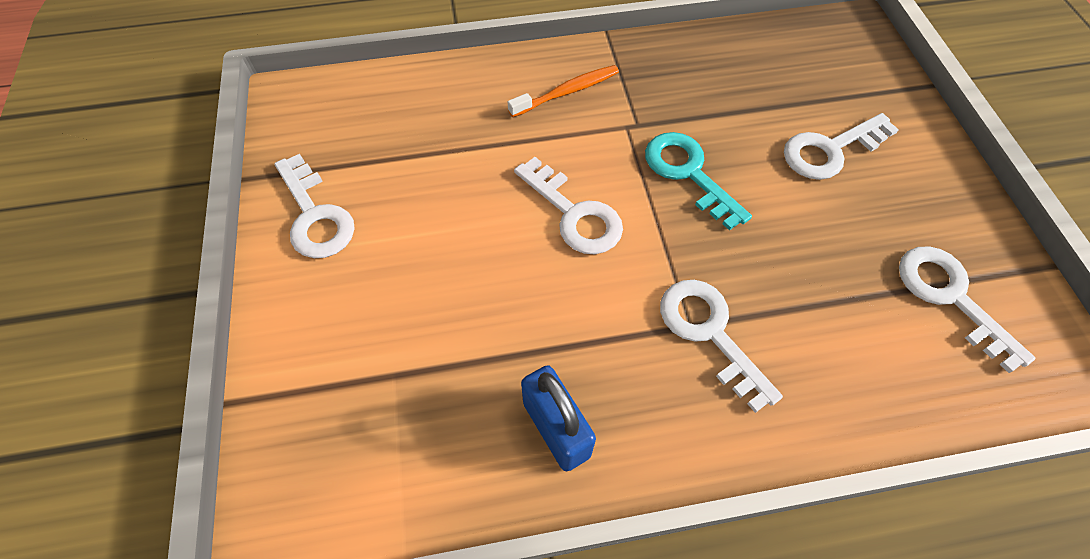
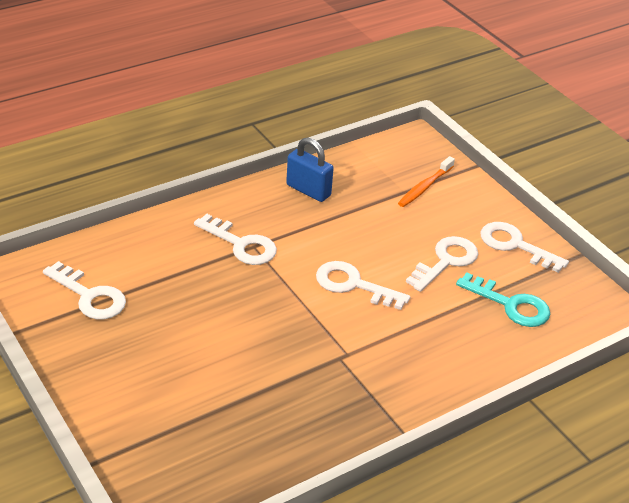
camera: 155 degrees right, 20 degrees down
orange toothbrush [508,65,619,117] -> orange toothbrush moved to [398,156,455,207]
turquoise key [645,132,752,231] -> turquoise key moved to [456,272,550,327]
white key [784,113,899,180] -> white key moved to [406,236,478,292]

